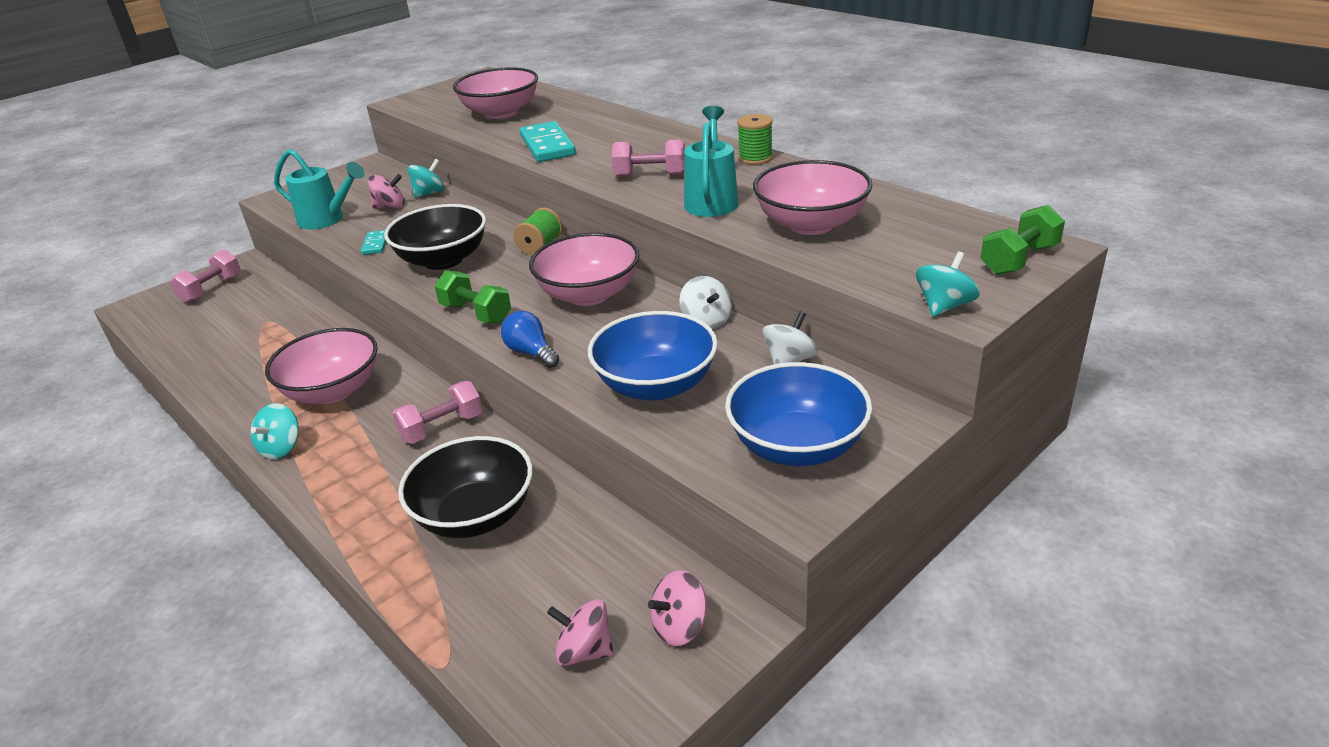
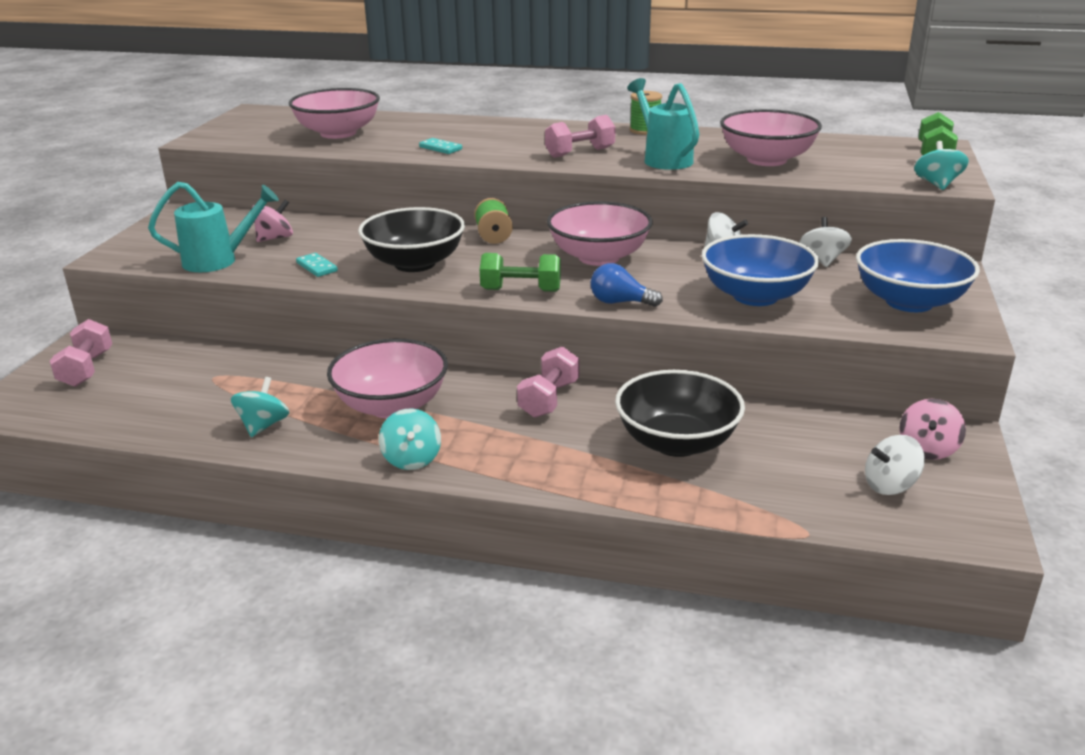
camera: 35 degrees left, 5 degrees down
turquoise spinning top [408,159,445,198] -> turquoise spinning top moved to [231,377,289,437]
turquoise domino [520,121,576,162] -> turquoise domino [419,138,462,154], size x0.51
pink spinning top [547,599,614,666] -> white spinning top [865,435,925,495]

